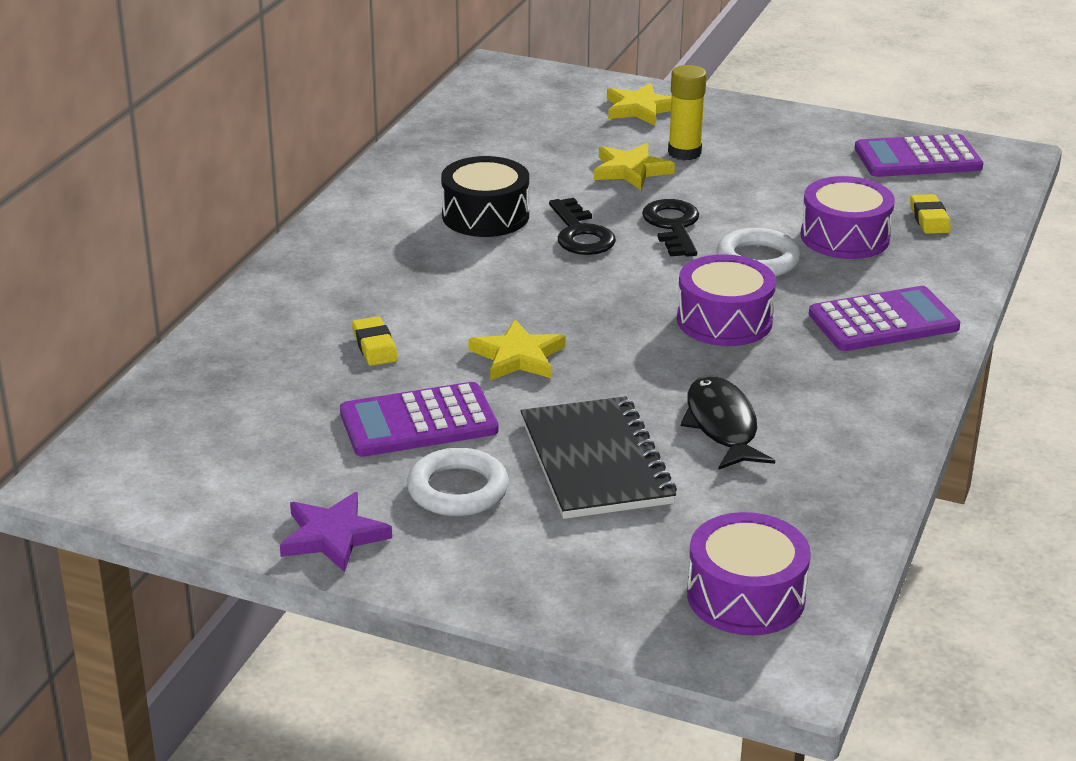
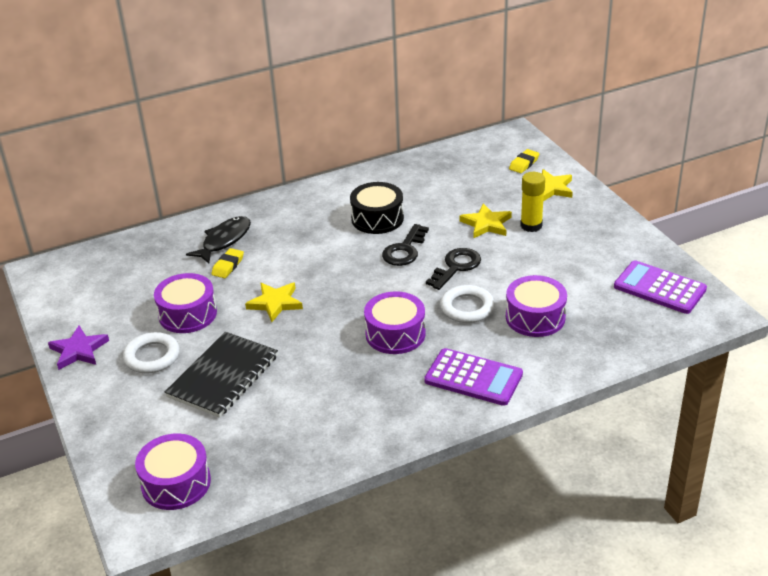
camera: 45 degrees right, 5 degrees up
purple calculator [340,382,498,457] -> purple drum [154,273,217,333]
black fish [681,375,775,469] -> black fish moved to [186,216,251,264]
yellow eraser [910,194,951,234] -> yellow eraser moved to [509,149,539,173]

